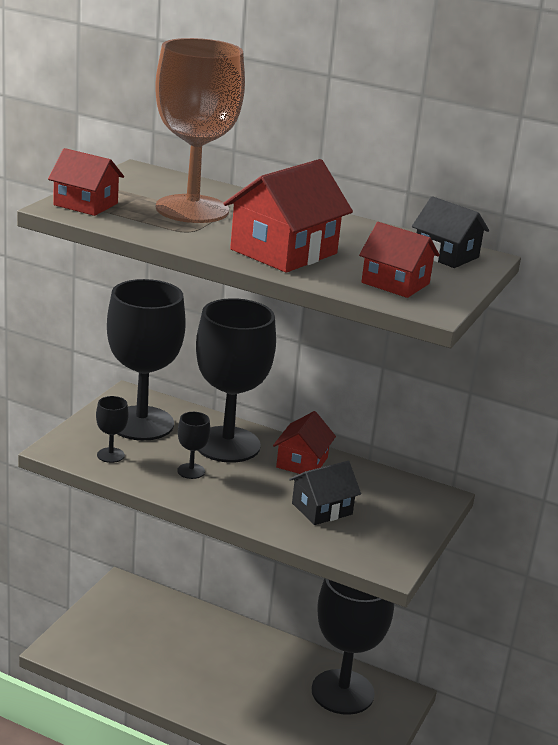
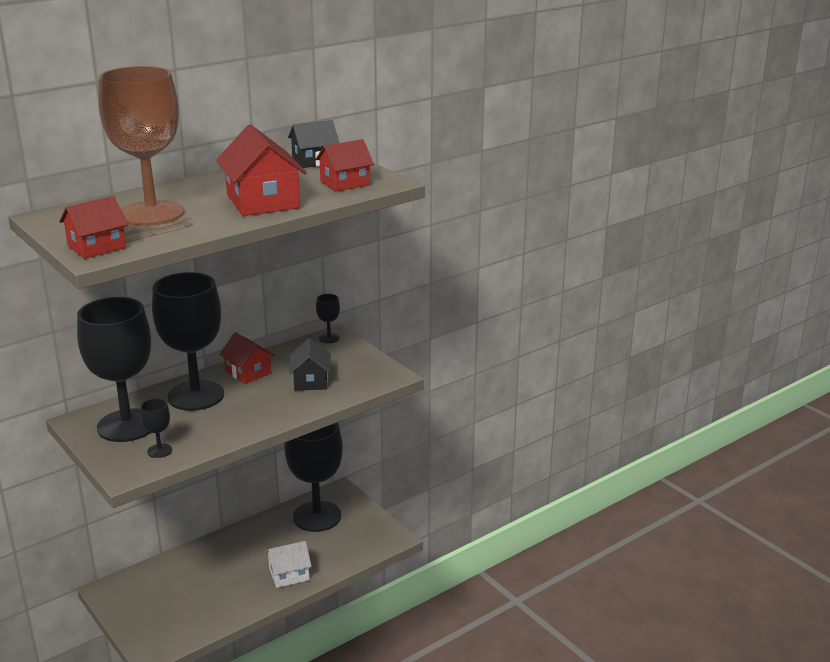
camera: 60 degrees left, 0 degrees up
black goblet [177,412,210,479] -> black goblet moved to [316,294,340,343]
none -> white house [265,541,312,588]

